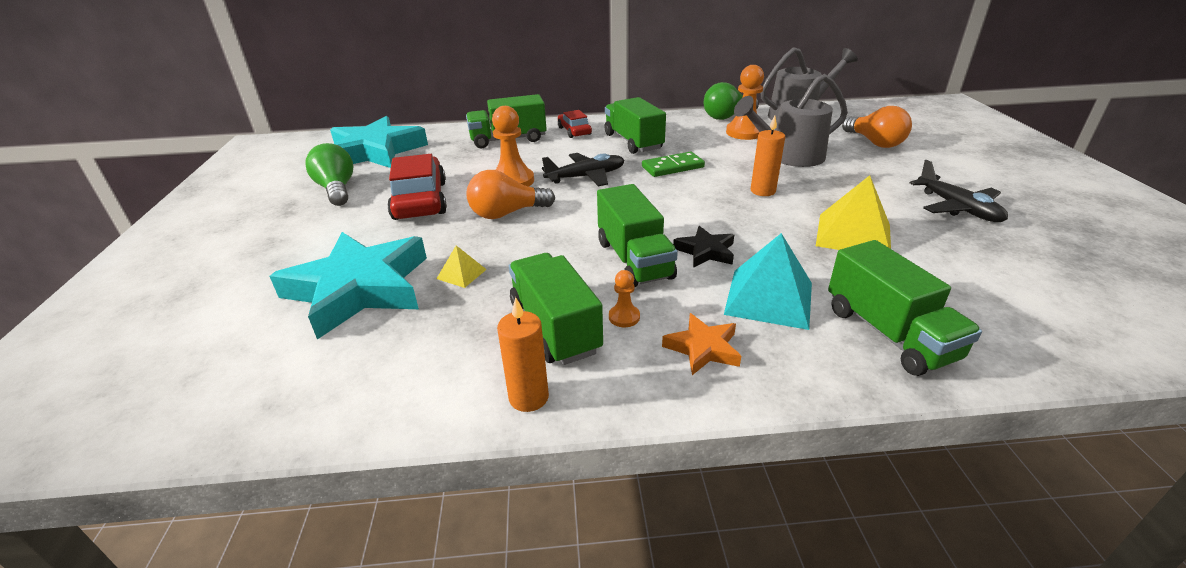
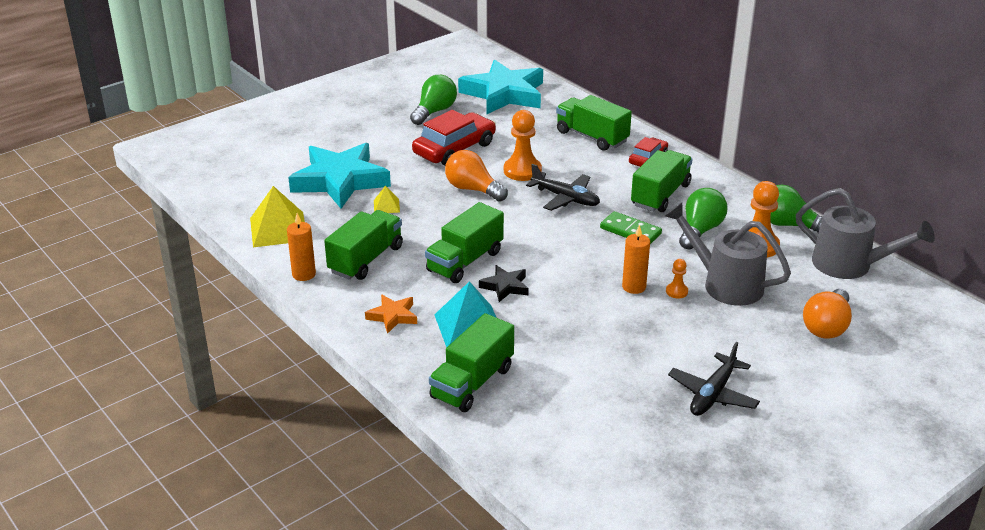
camera: 55 degrees right, 0 degrees up
orange pawn [609,270,640,327] -> orange pawn moved to [666,259,688,298]
yellow pyramid [816,175,891,250] -> yellow pyramid moved to [250,186,305,247]
none -> green light bulb [679,188,728,249]

